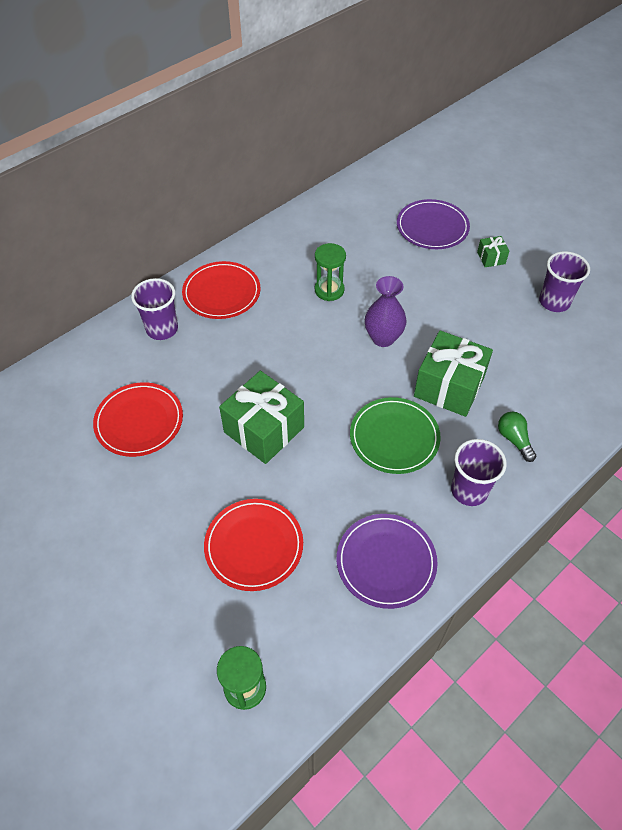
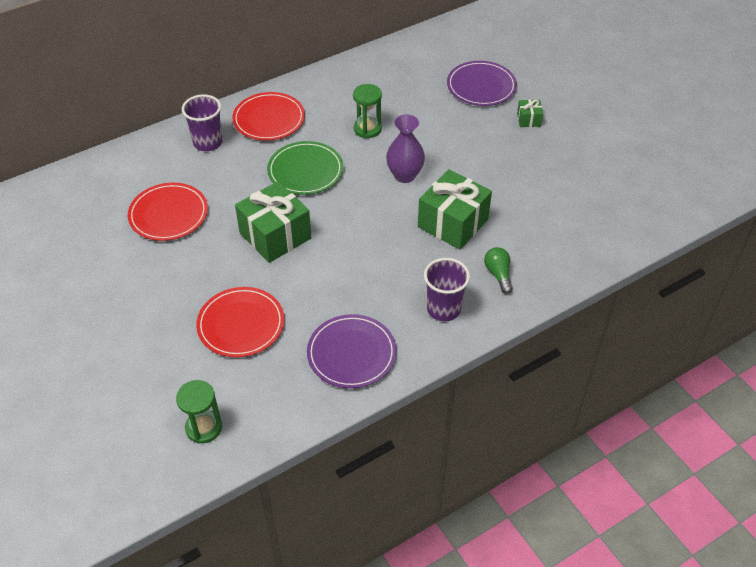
camera: 10 degrees right, 5 degrees down
green plate [350,397,441,474] -> green plate moved to [267,141,344,195]
purple cup [539,251,590,312] -> none

